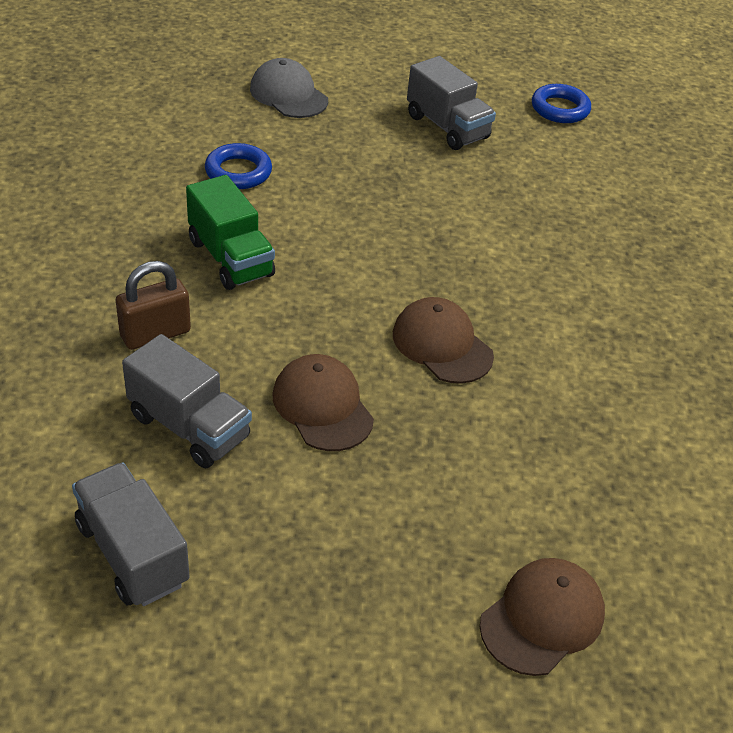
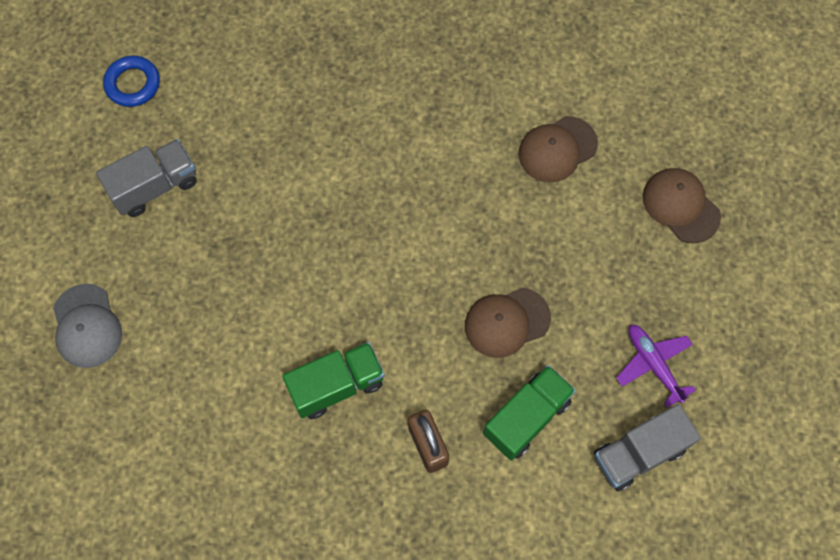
camera: 80 degrees left, 25 degrees up
grey truck [122,334,252,468] -> green truck [483,365,576,461]
blue ring [205,143,272,189] -> none
grey cap [250,58,328,118] -> grey cap turned 75 degrees counterclockwise [53,284,122,368]
brown cap [393,297,494,384] -> brown cap moved to [518,116,598,183]
none -> purple plane [616,325,696,408]

